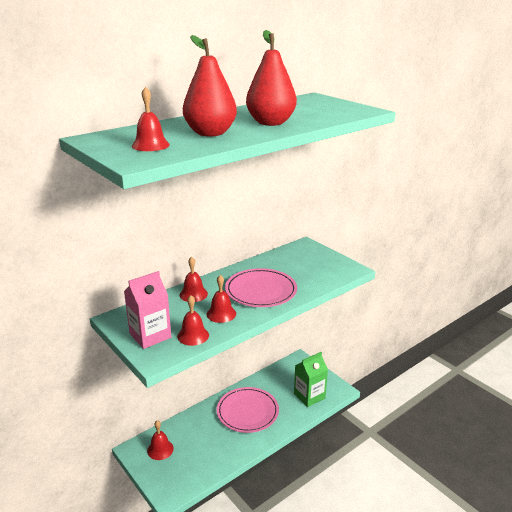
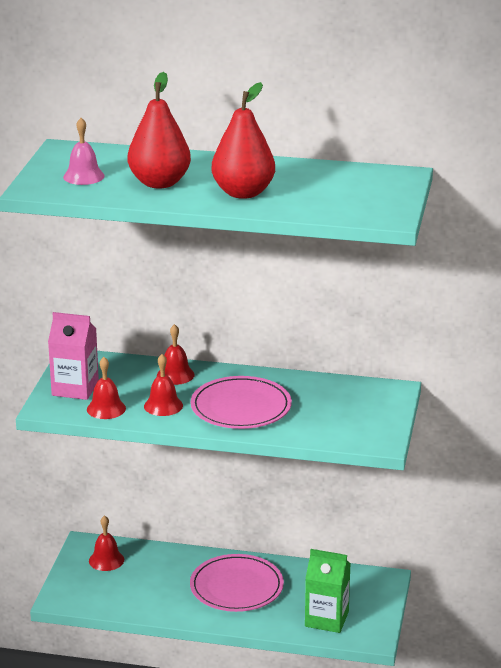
camera: 50 degrees right, 0 degrees up
red bell [132,87,170,151] -> pink bell [63,118,105,185]

